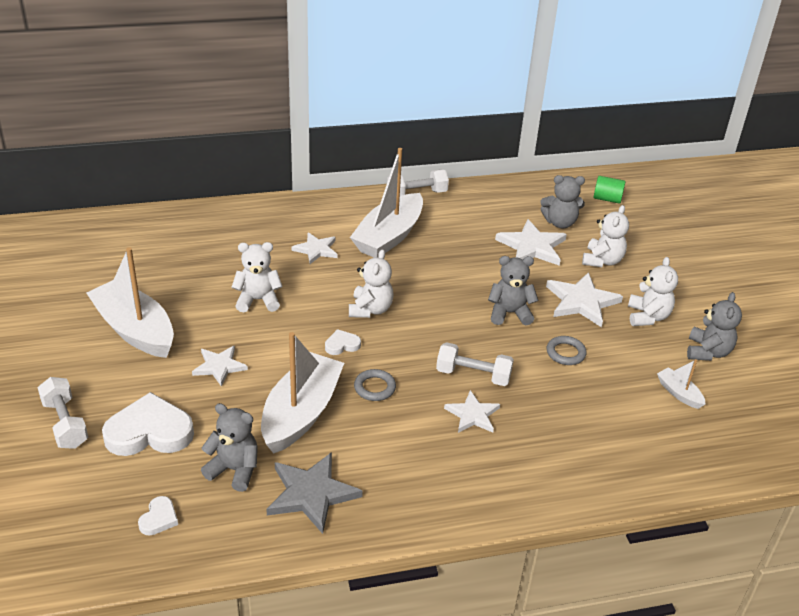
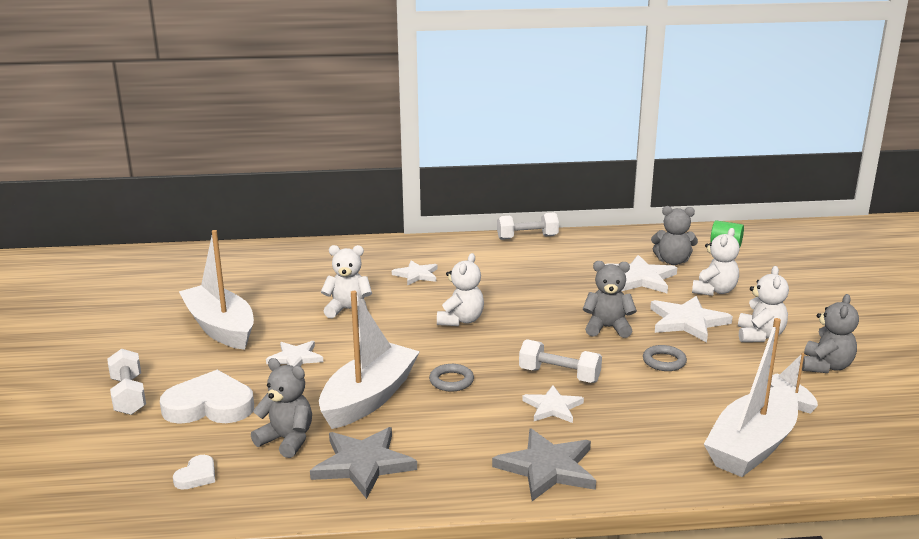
camera: 10 degrees right, 15 degrees down
white heart [325,329,361,355] -> none
white boat [350,148,423,258] -> white boat moved to [704,318,798,477]
none -> grey star [492,428,596,501]

